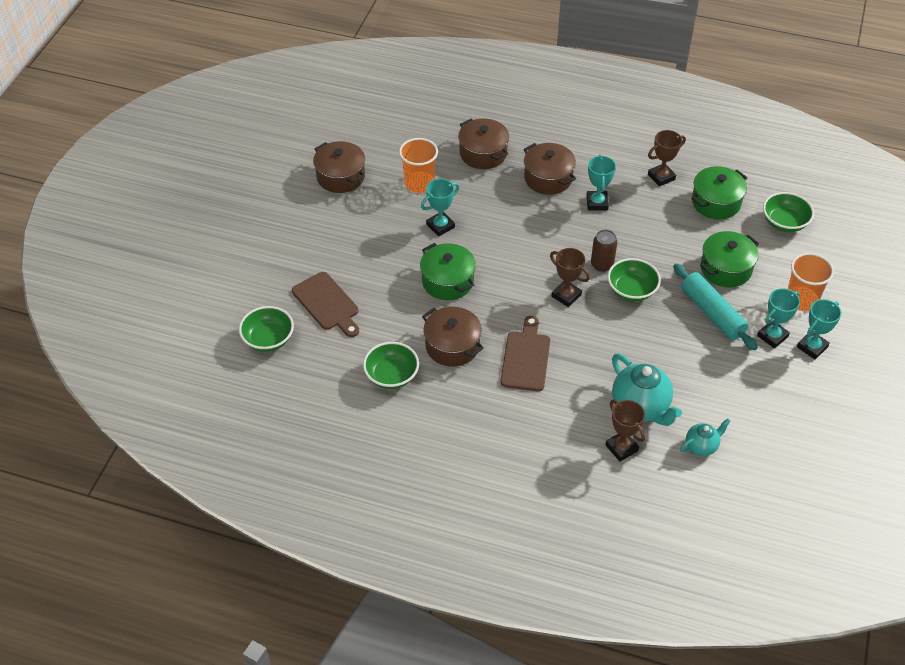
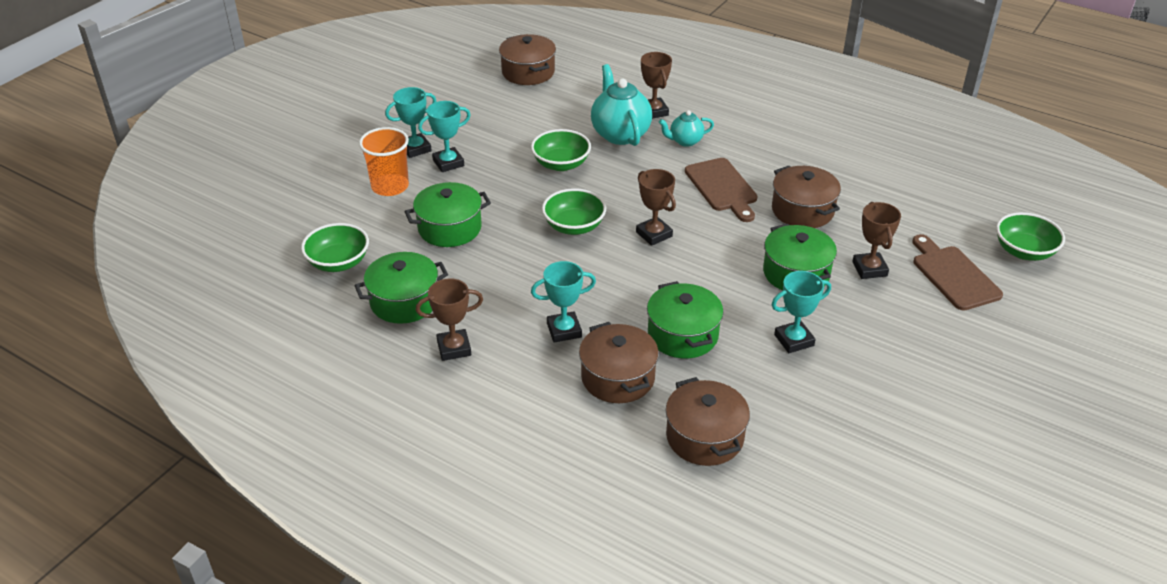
camera: 165 degrees left, 10 degrees down
brown pot [313,141,365,193] -> brown pot moved to [499,34,556,85]
green bowl [363,342,419,389] -> green bowl moved to [531,129,591,171]
orange cup [399,138,438,193] -> none
brown cutting board [500,316,550,391] -> brown cutting board turned 45 degrees counterclockwise [685,158,758,222]
turquoise trophy [586,154,616,210] -> turquoise trophy turned 60 degrees clockwise [531,261,596,343]
brown can [591,230,617,272] -> none
turquoise rolling pin [673,263,758,350] -> none
turquoise teapot [680,419,731,456] -> turquoise teapot moved to [659,110,714,147]
none -> green pot [647,281,724,358]
none -> brown trophy [852,202,901,279]

